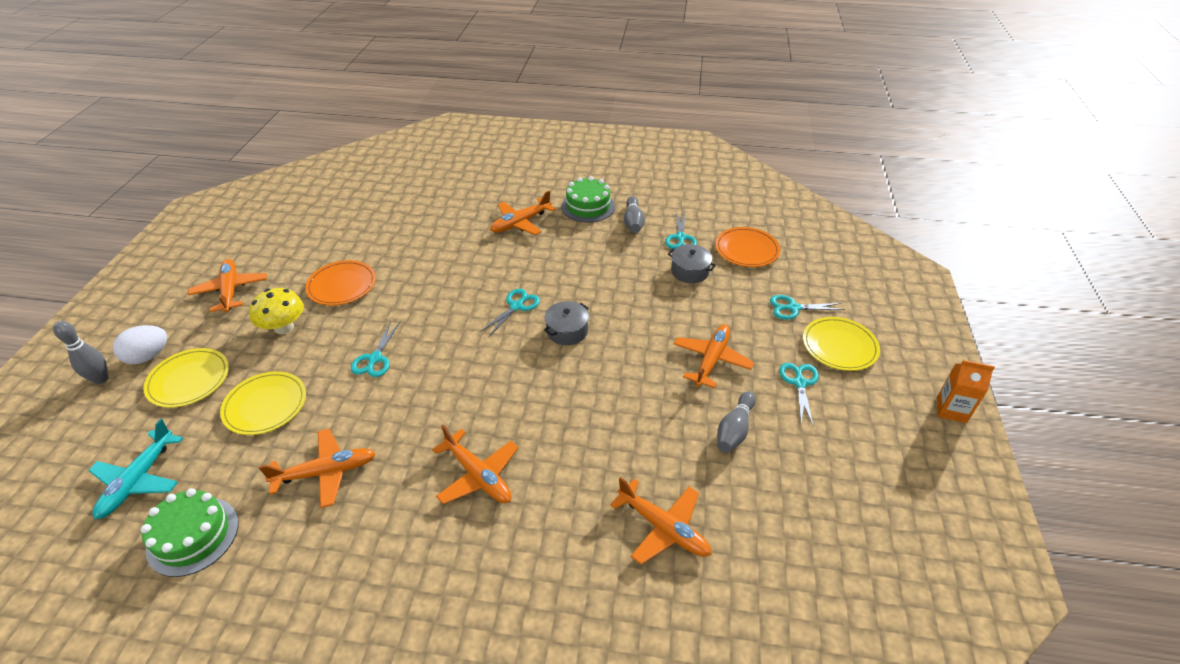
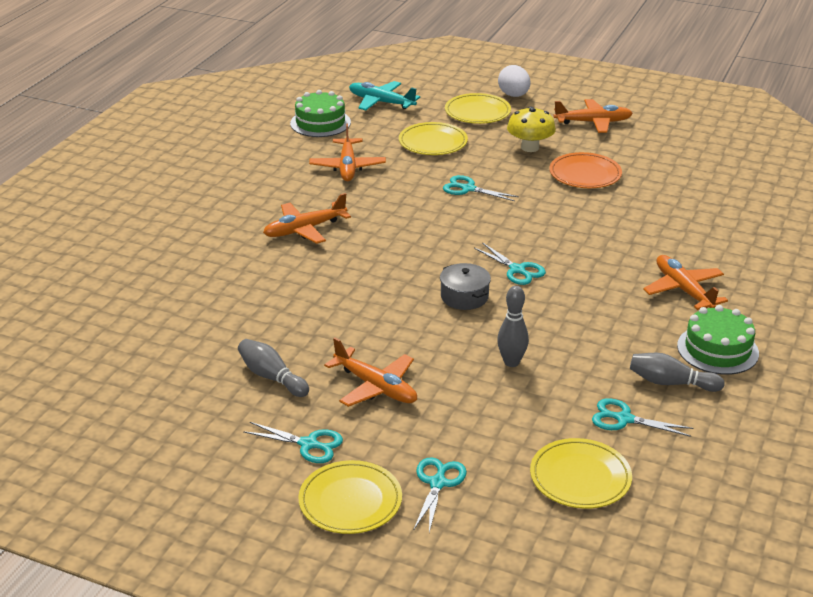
camera: 105 degrees right, 10 degrees down
grey bowling pin [53,321,109,384] -> grey bowling pin moved to [497,286,529,367]
orange plane [610,477,711,564] -> none
grey pot [668,244,716,283] -> none
orange plate [715,227,780,267] -> yellow plate [530,438,632,509]
orange carton [937,360,995,423] -> none

